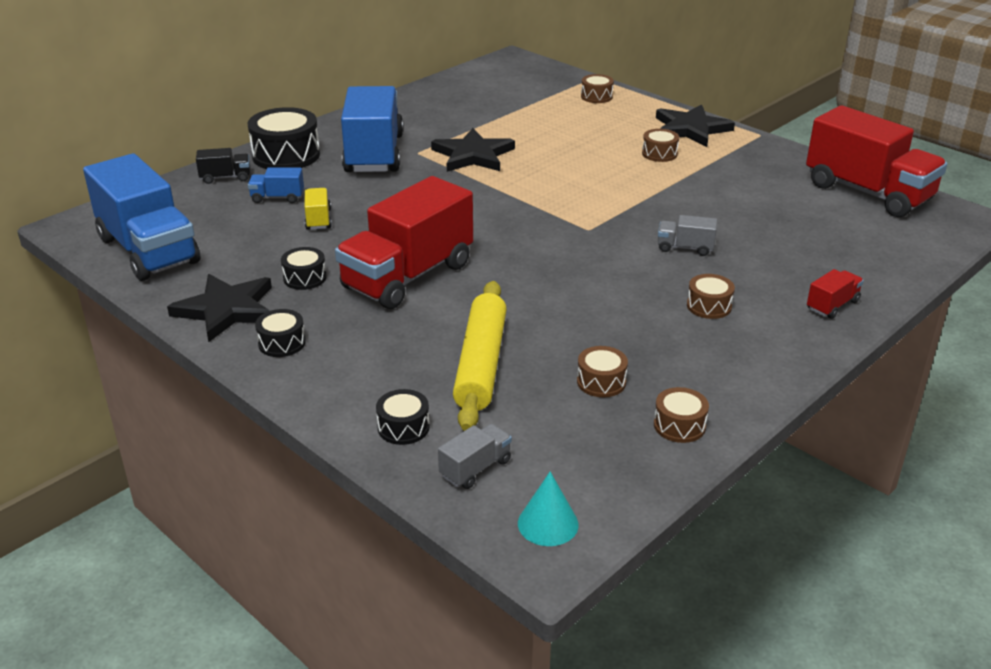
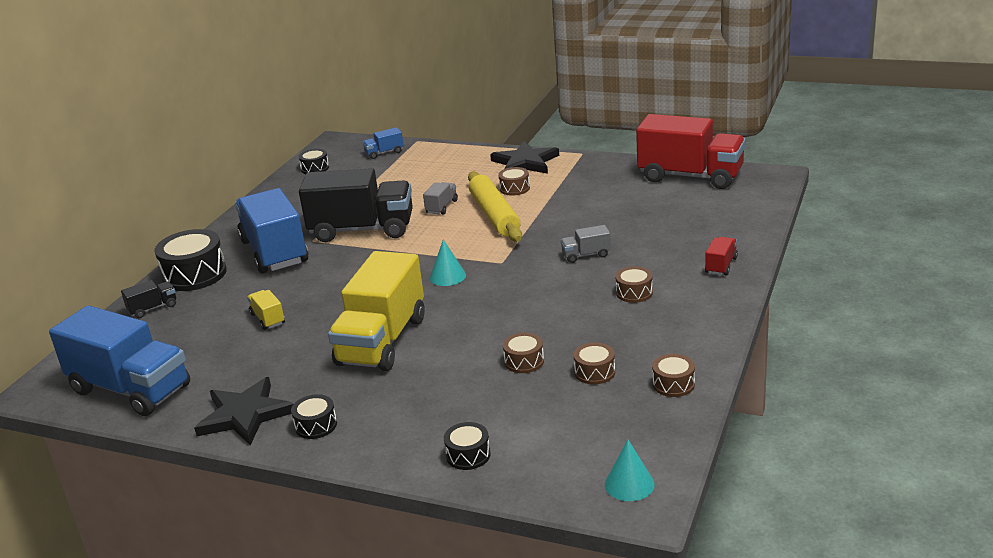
camera: 20 degrees left, 5 degrees down
blue truck [248,167,304,203] -> blue truck moved to [363,127,404,159]
black drum [281,247,326,290] -> black drum moved to [298,149,329,174]
red truck [335,176,473,309] -> yellow truck [328,251,425,371]
black star [431,128,515,172] -> black truck [299,168,413,242]
grey truck [438,424,512,489] -> grey truck moved to [423,182,458,215]
yellow rolling pin [453,281,507,431] -> yellow rolling pin moved to [468,171,522,242]
brown drum [581,74,614,103] -> brown drum moved to [503,332,544,373]
none -> turquoise cone [430,240,466,286]

